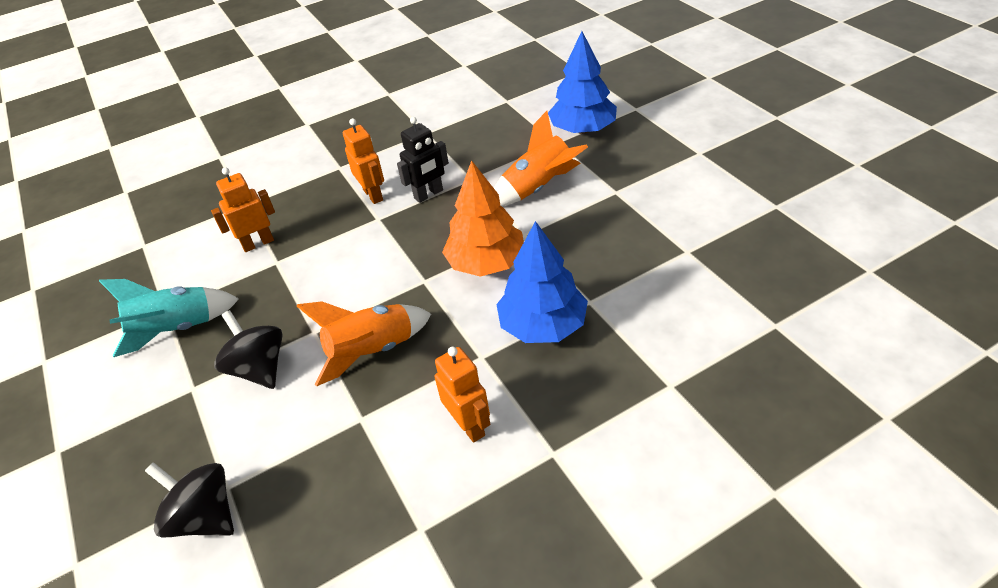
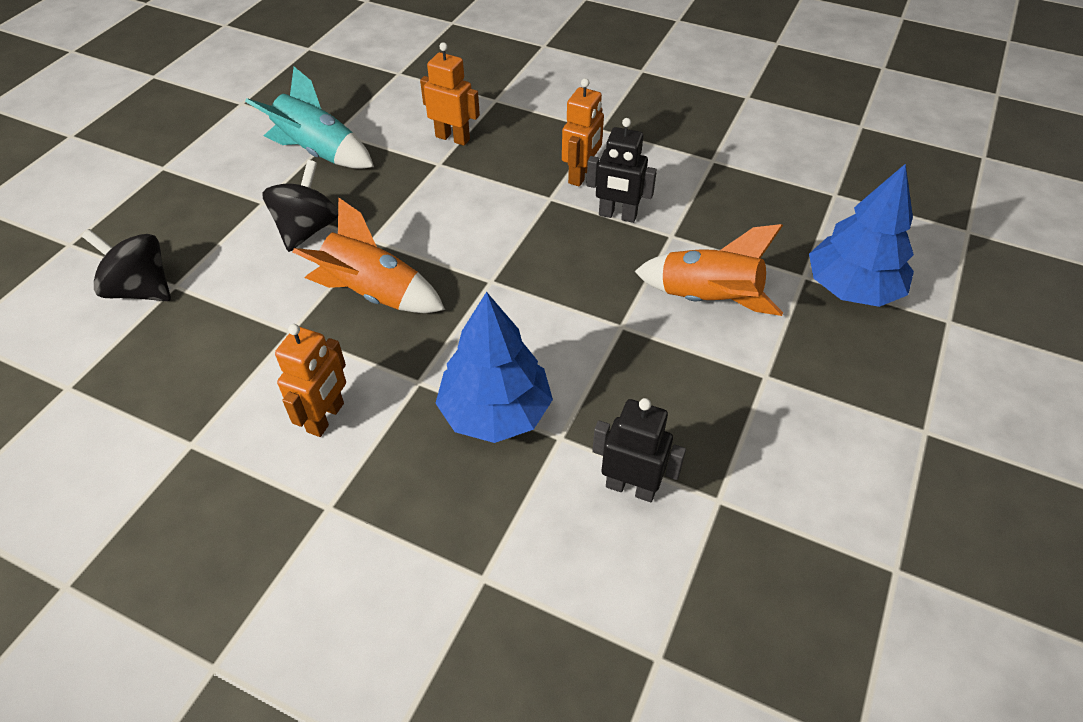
camera: 50 degrees right, 5 degrees up
black spinning top [145,462,234,538] -> black spinning top turned 60 degrees counterclockwise [82,229,171,301]
orange tree [442,160,524,277] -> none
none -> black robot [592,398,686,502]

